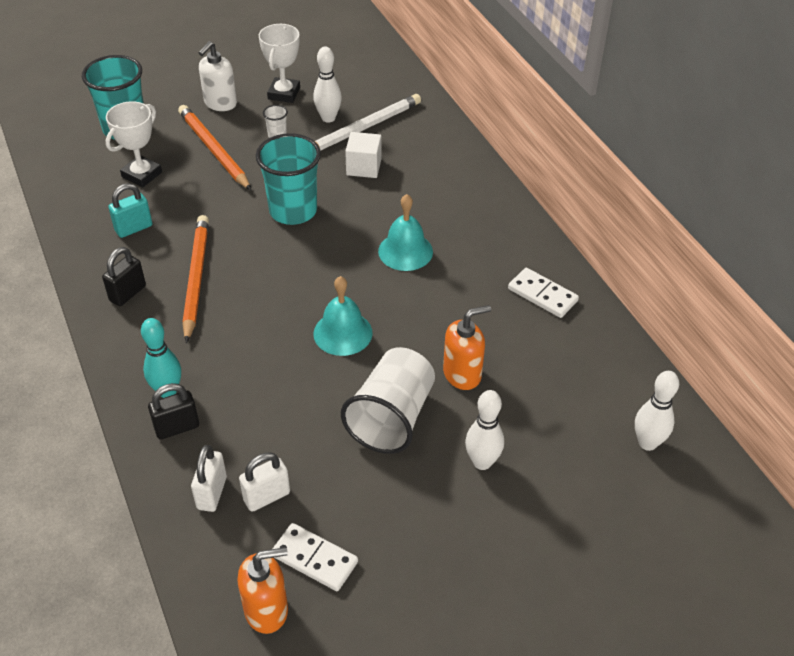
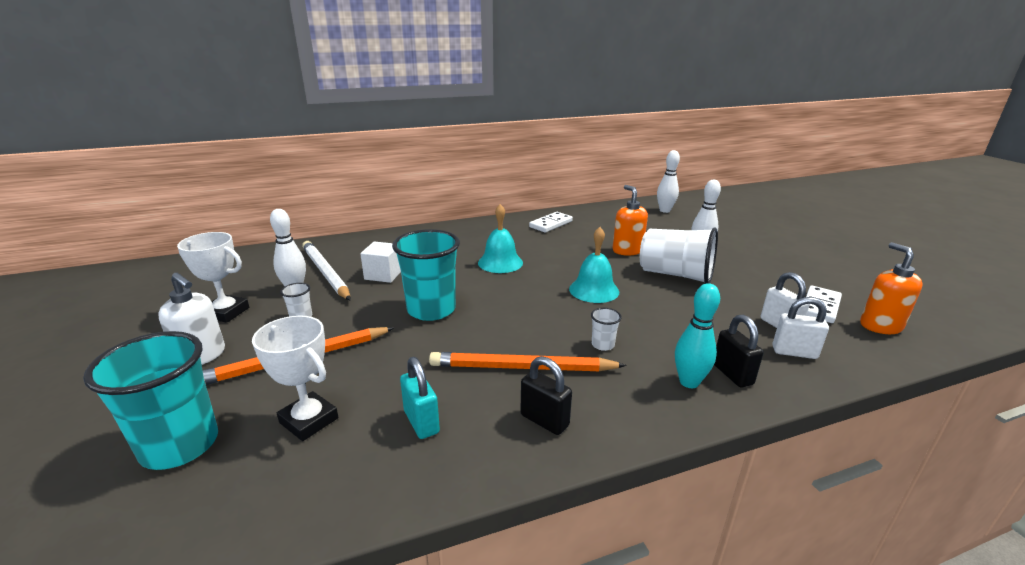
camera: 85 degrees left, 20 degrees down
none -> white cup [591,308,622,351]

